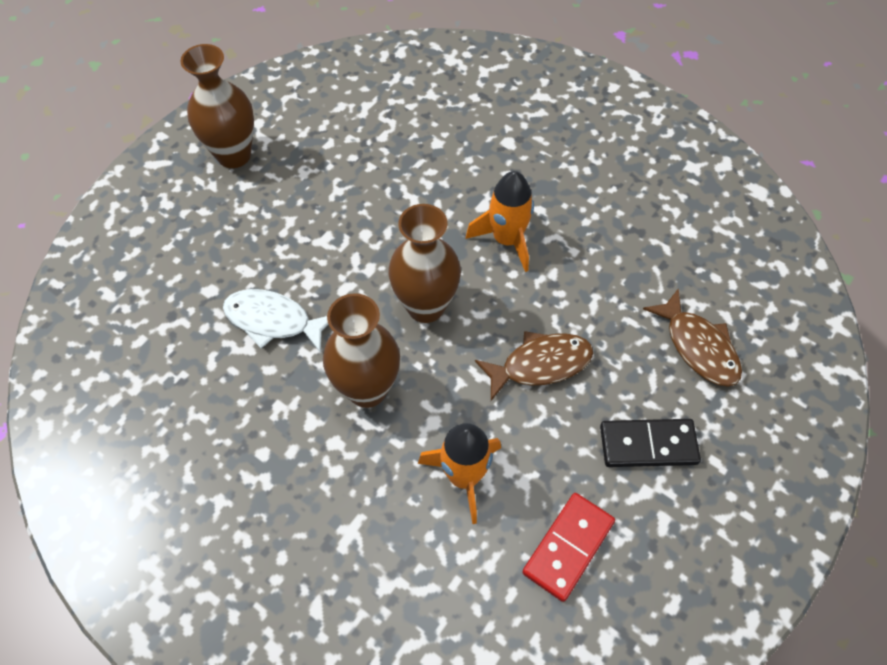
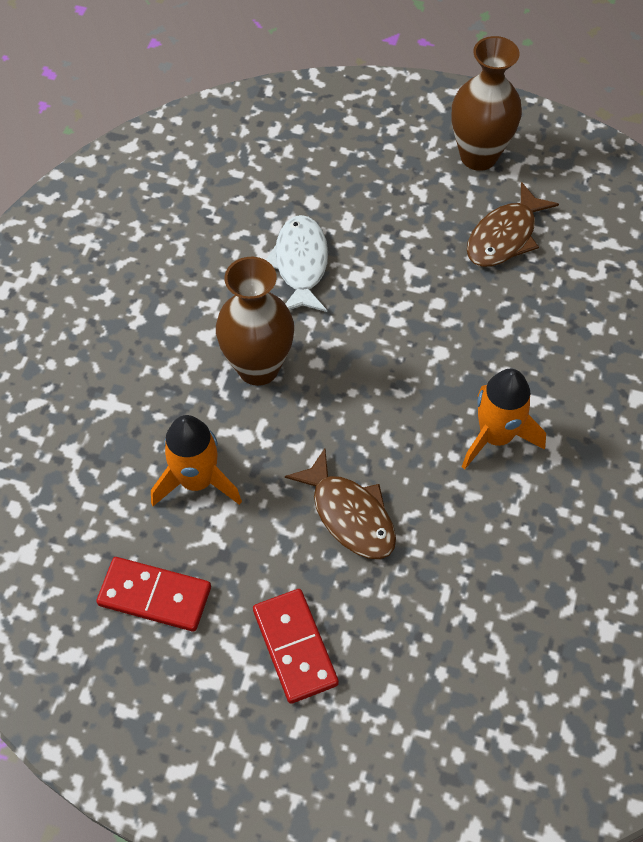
camera: 70 degrees right, 0 degrees up
brown vase [388,204,461,323] -> none
black domino [600,419,701,467] -> red domino [253,589,339,704]
brown fish [643,288,742,387] -> brown fish moved to [467,182,559,267]

